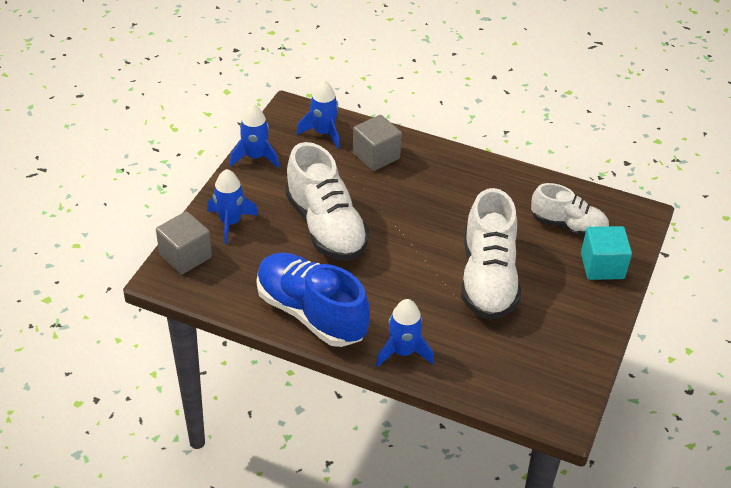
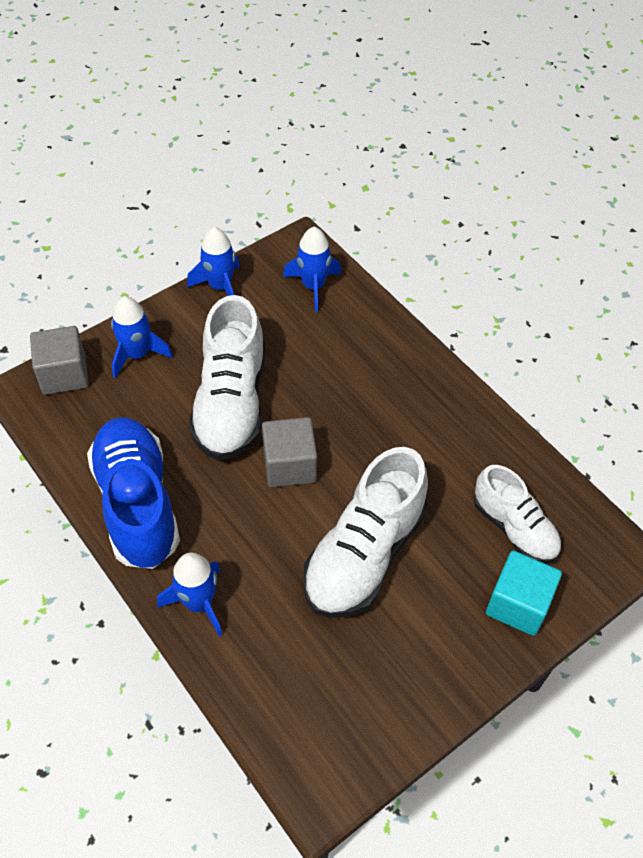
camera: 30 degrees right, 10 degrees up
grey cube [353,115,402,171] -> grey cube moved to [262,417,317,487]

